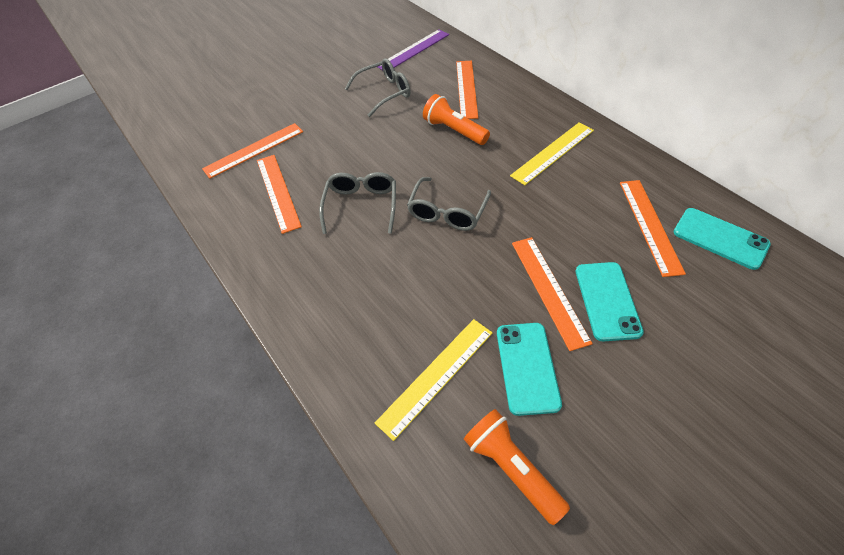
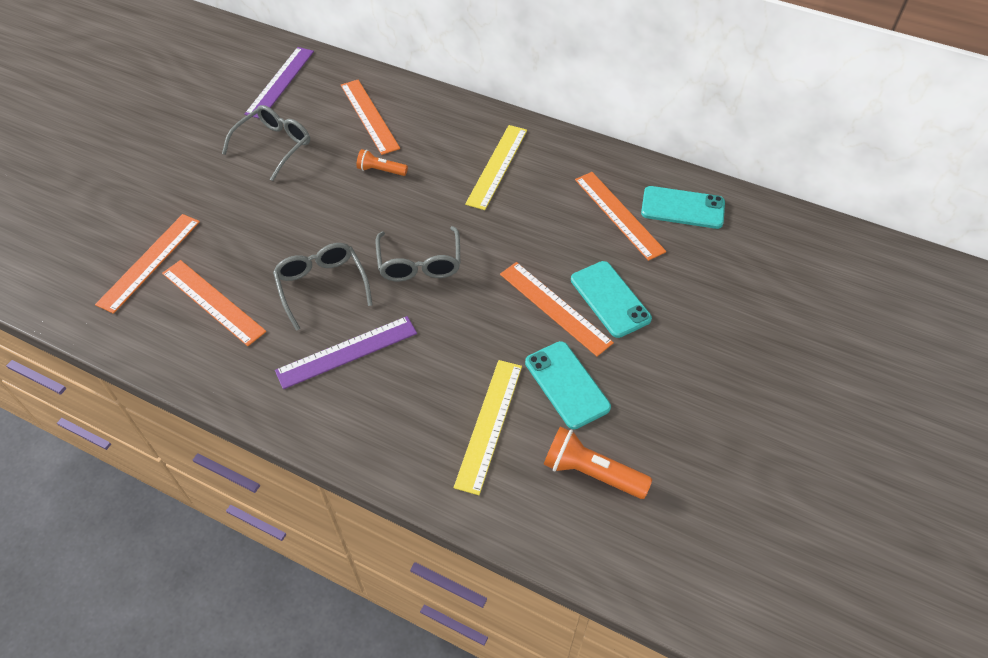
camera: 30 degrees left, 0 degrees up
orange flashlight [423,94,490,145] -> orange flashlight [357,149,408,176], size x0.61
none -> purple ruler [275,316,417,389]

